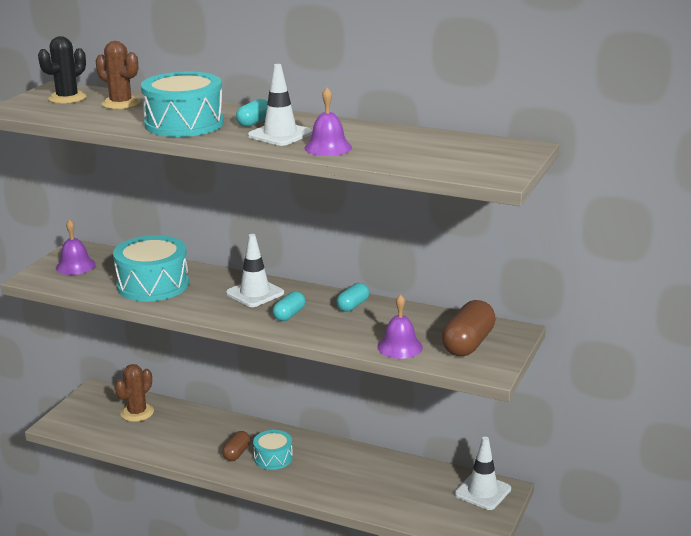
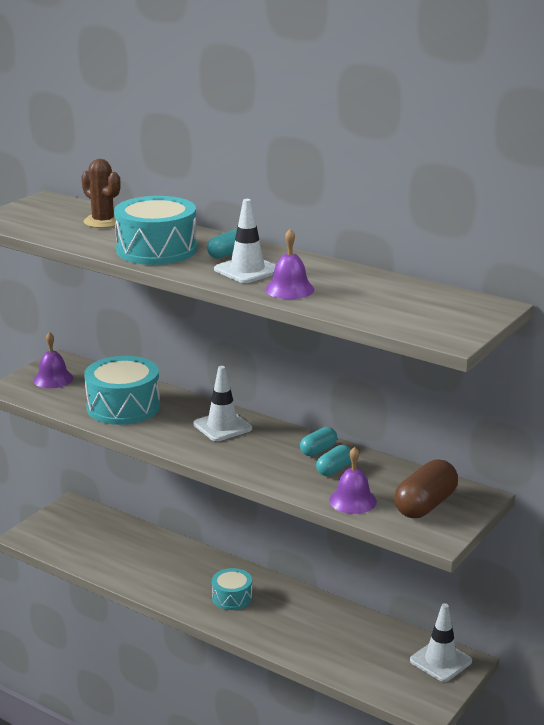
camera: 10 degrees right, 0 degrees up
black cactus [38,36,86,104] -> none
brown cactus [115,364,154,422] -> none
brown capsule [222,431,250,461] -> none
turquoise capsule [273,291,305,321] -> turquoise capsule moved to [316,445,351,476]

